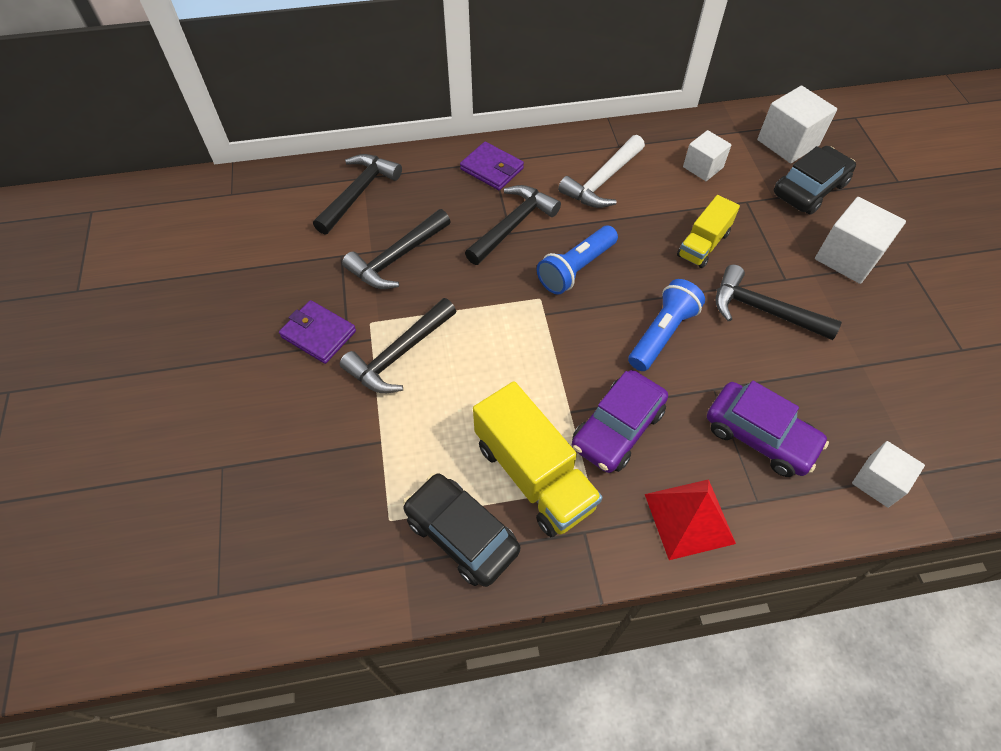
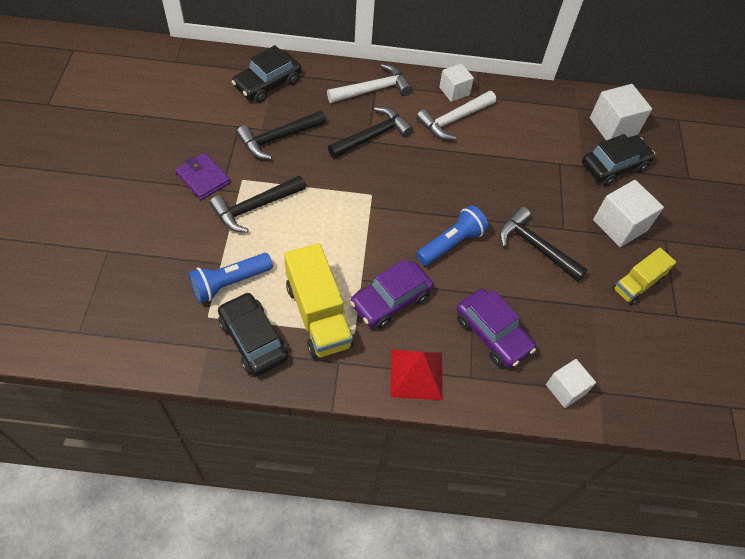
camera: 10 degrees right, 0 degrees up
black hammer [313,154,402,235] -> black car [232,45,301,103]
purple wallet [460,142,524,190] -> white hammer [327,64,412,103]
blue flashlight [537,226,618,295] -> blue flashlight moved to [188,253,273,303]
yellow truck [677,195,740,268] -> yellow truck moved to [612,248,676,305]
white cube [683,130,732,181] -> white cube moved to [439,63,474,102]

